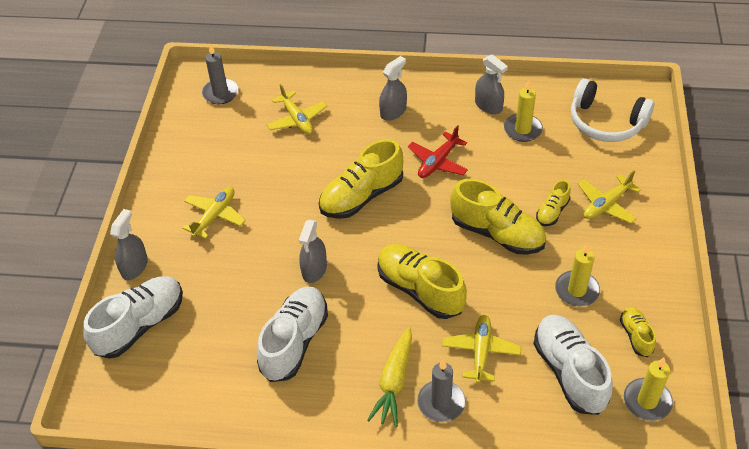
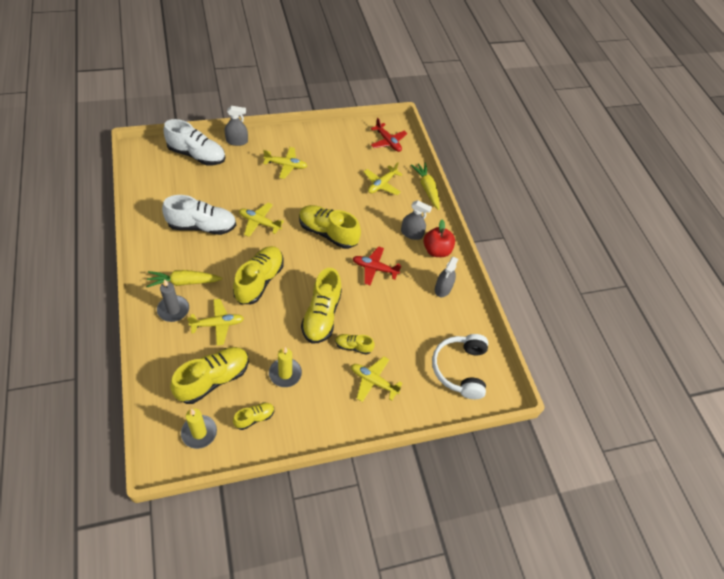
camera: 60 degrees right, 5 degrees up
grey candle [202,44,239,104] -> red plane [371,118,407,152]
grey spray bottle [299,220,327,283] -> yellow plane [239,203,284,237]
yellow candle [504,80,543,142] -> none
white shoe [533,315,613,415] -> yellow shoe [170,347,249,404]
none -> yellow carrot [411,162,440,210]
none -> red apple [424,220,455,257]

